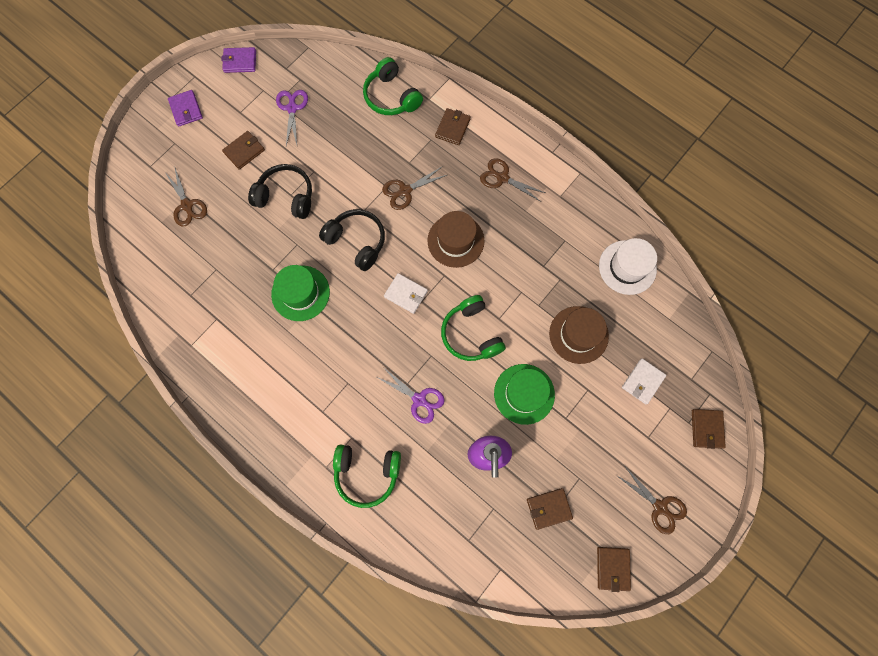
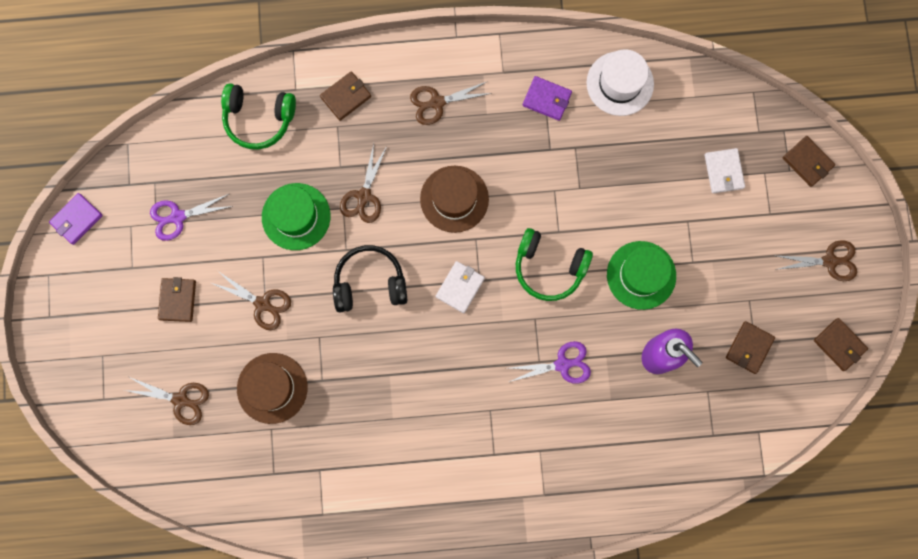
camera: 45 degrees left, 5 degrees up
purple wallet [168,90,203,127] -> purple wallet moved to [523,76,572,121]
black headphones [248,164,312,219] -> brown scissors [212,271,291,330]
green hat [271,265,330,321] -> green hat moved to [262,183,330,250]
purple scissors [276,90,308,146] -> purple scissors turned 60 degrees counterclockwise [150,194,233,241]
green headphones [333,445,401,508] -> none
white wallet [384,273,428,314] -> white wallet turned 45 degrees counterclockwise [436,261,485,313]
brown wallet [435,108,471,145] -> brown wallet turned 75 degrees clockwise [320,71,371,121]
brown hat [549,306,609,364] -> brown hat moved to [237,353,308,424]

